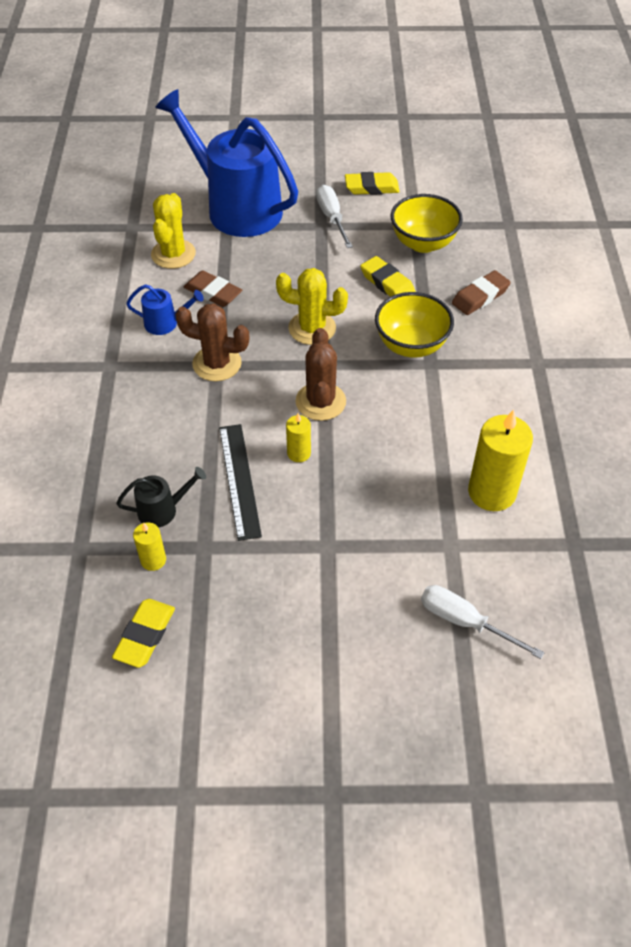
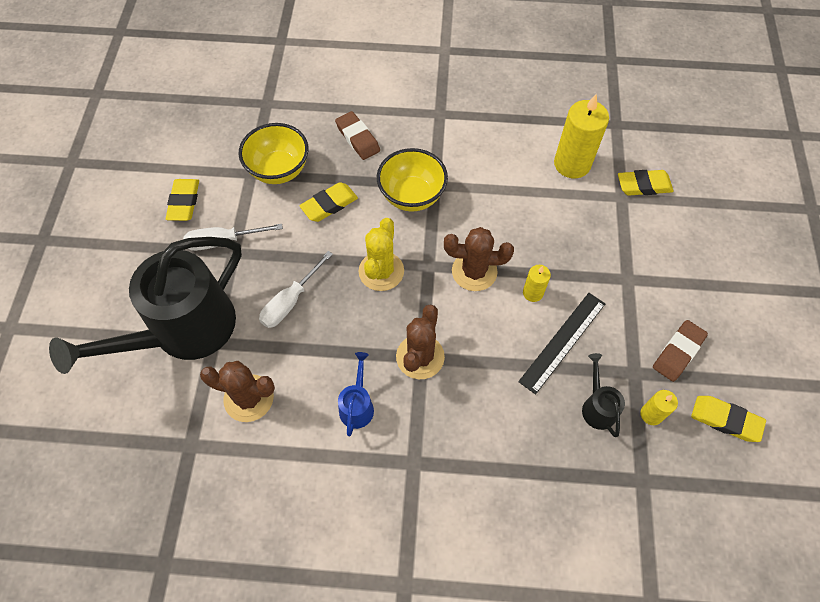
camera: 85 degrees left, 10 degrees up
yellow cactus [151,193,196,269] -> brown cactus [200,361,275,422]
blue watering can [155,89,298,237] -> black watering can [49,237,242,374]
brown eraser [184,270,242,307] -> brown eraser moved to [653,320,708,382]
black ruler [219,424,262,541] -> black ruler turned 45 degrees counterclockwise [518,293,605,395]
white screwdriver [421,585,545,659] -> white screwdriver moved to [259,251,333,328]
none -> yellow eraser [618,170,674,196]

